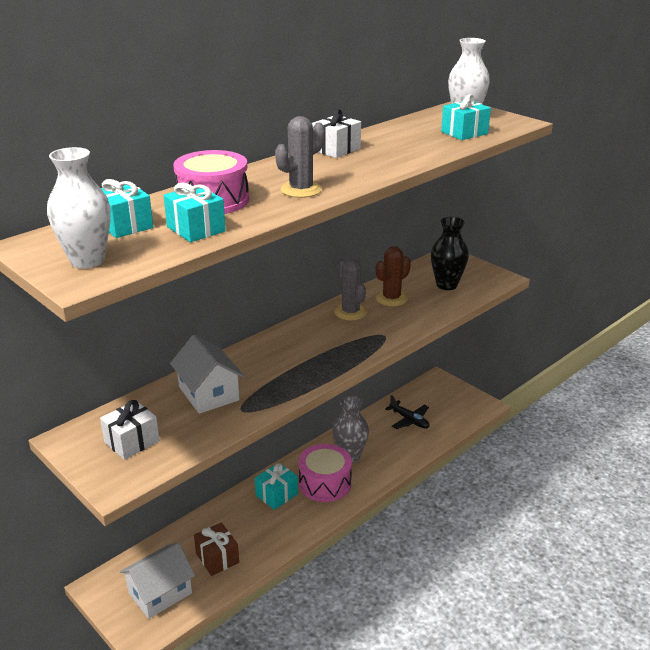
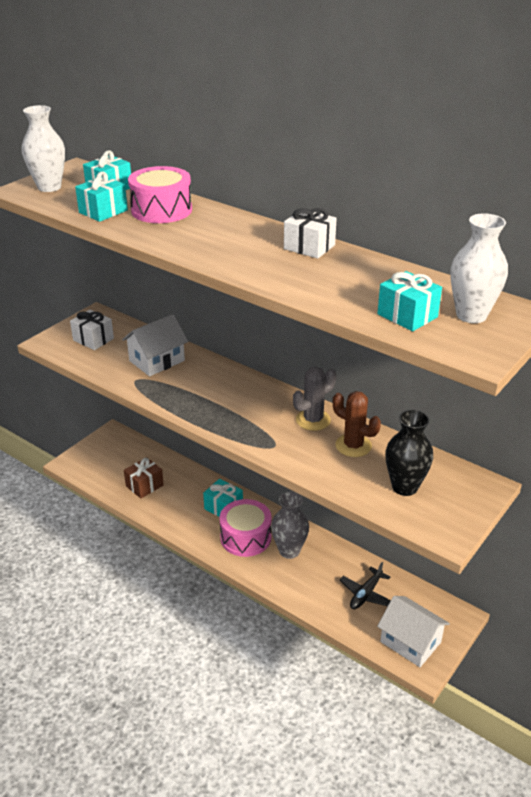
camera: 80 degrees right, 5 degrees up
white house [120,543,195,619] -> white house moved to [377,596,450,667]
grey cactus [275,116,325,198] -> none

